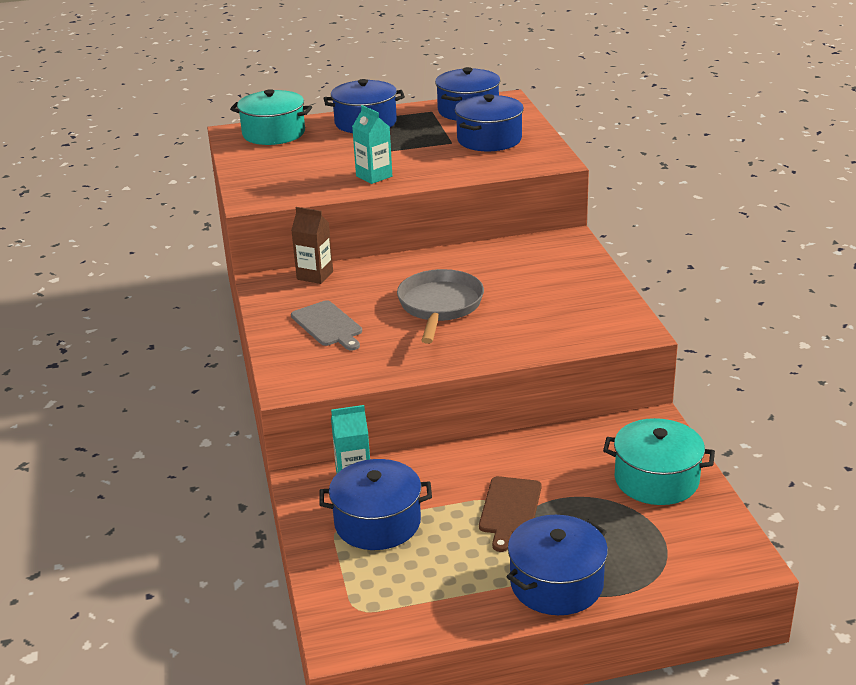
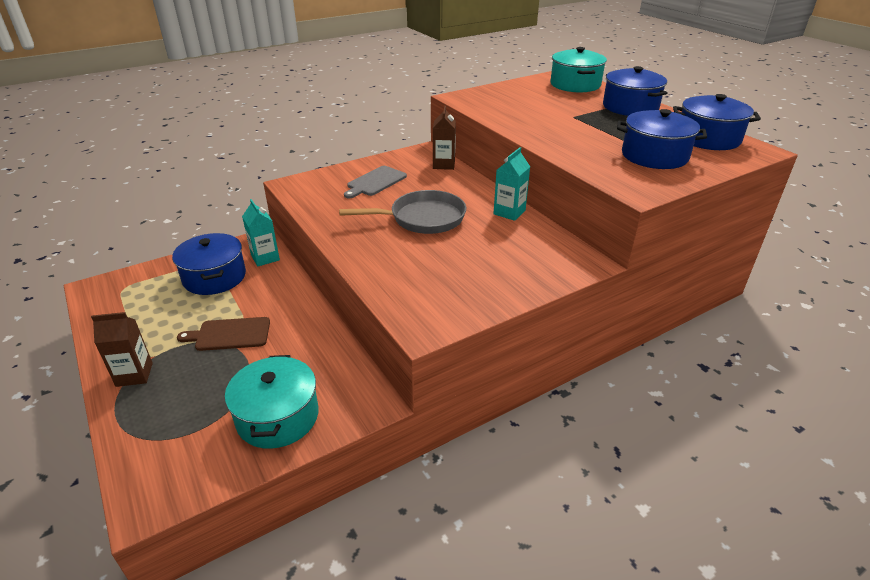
camera: 70 degrees right, 5 degrees up
turquoise carton [352,105,392,184] -> turquoise carton moved to [493,147,530,221]
blue pot [507,515,608,615] -> brown carton [91,312,153,387]

